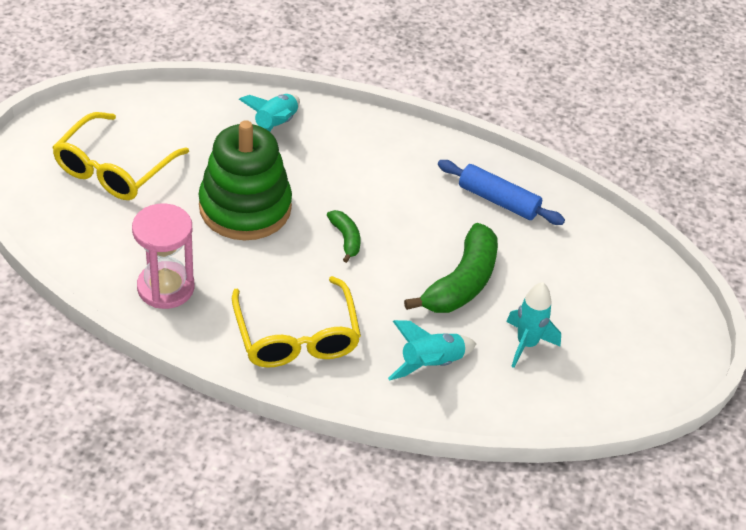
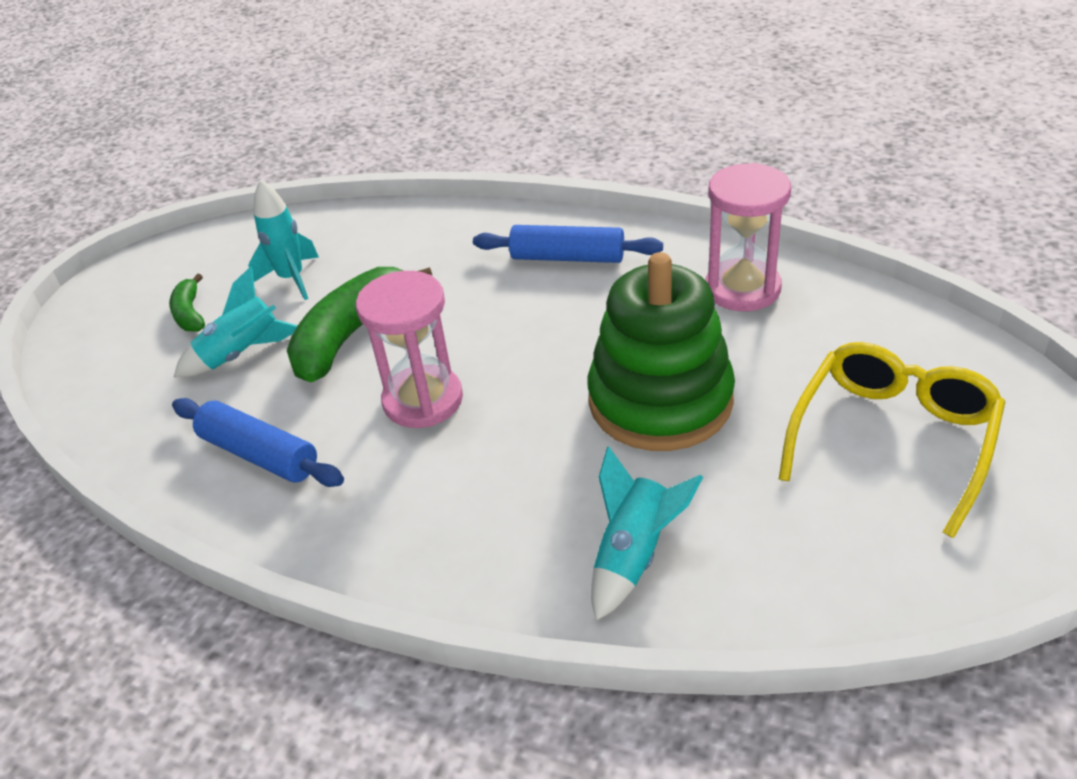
camera: 170 degrees left, 5 degrees down
yellow glasses [232,276,361,368] -> blue rolling pin [473,225,663,263]
green banana [327,210,361,263] -> green banana moved to [169,274,205,332]
turquoise rocket [388,320,477,380] -> turquoise rocket moved to [174,266,298,377]
none -> pink hourglass [356,271,463,428]

